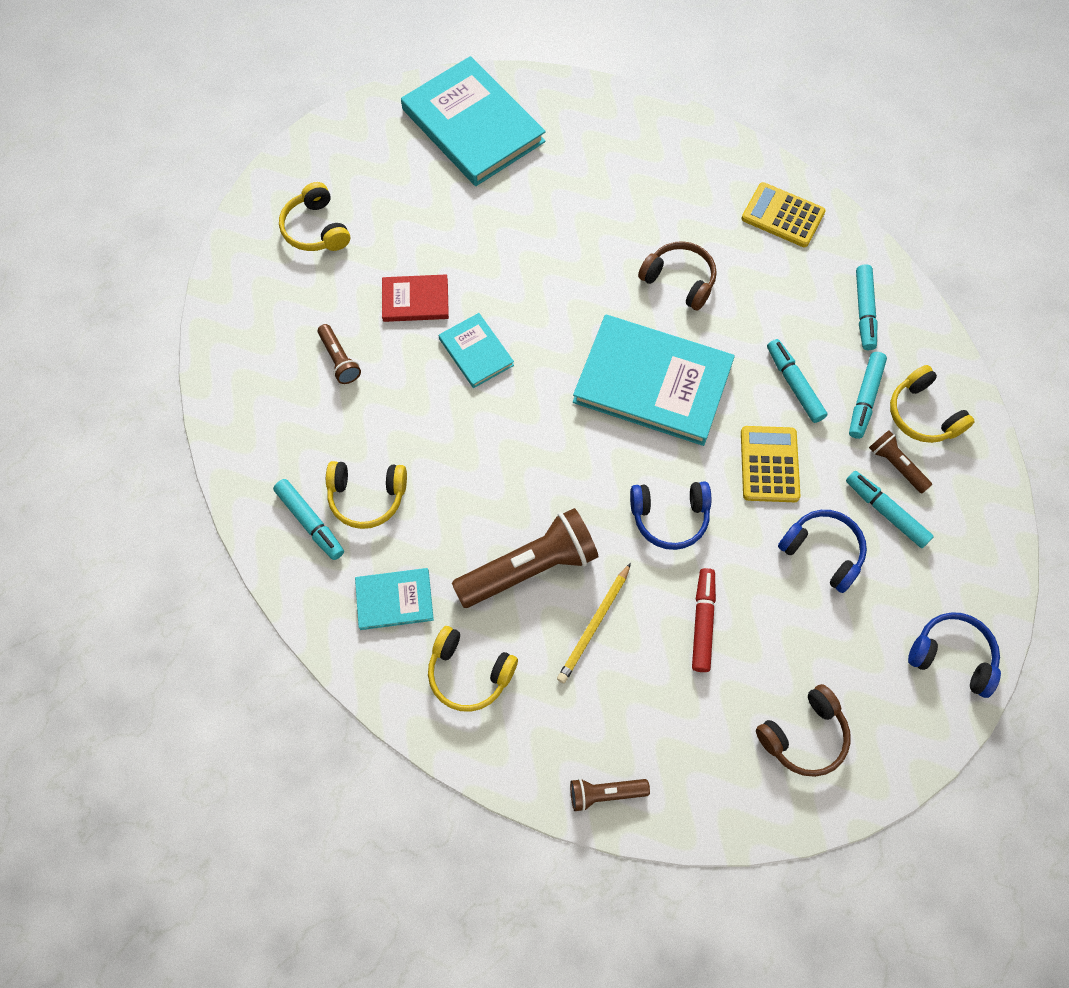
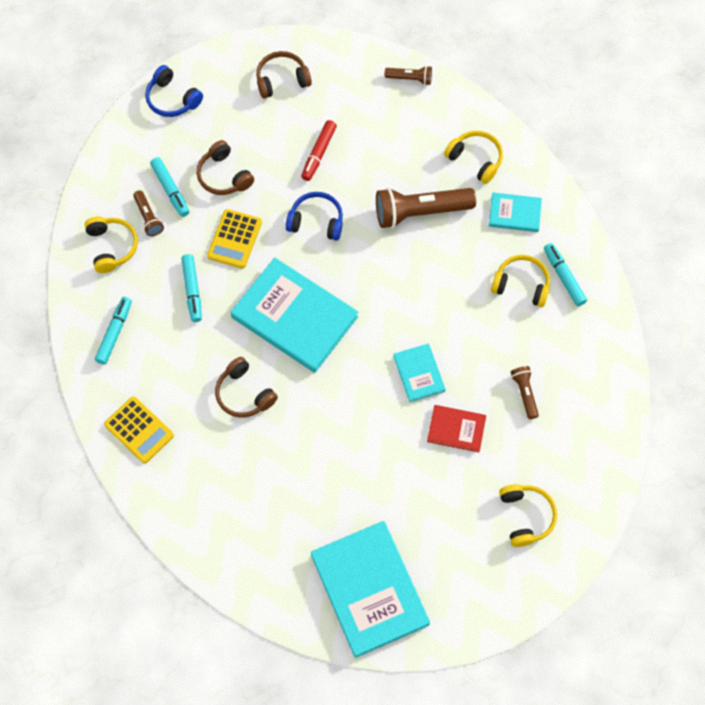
camera: 165 degrees left, 0 degrees up
yellow pencil [557,563,631,683] -> none
blue headphones [778,510,867,593] -> brown headphones [197,140,254,195]
turquoise marker [849,352,887,439] -> none

